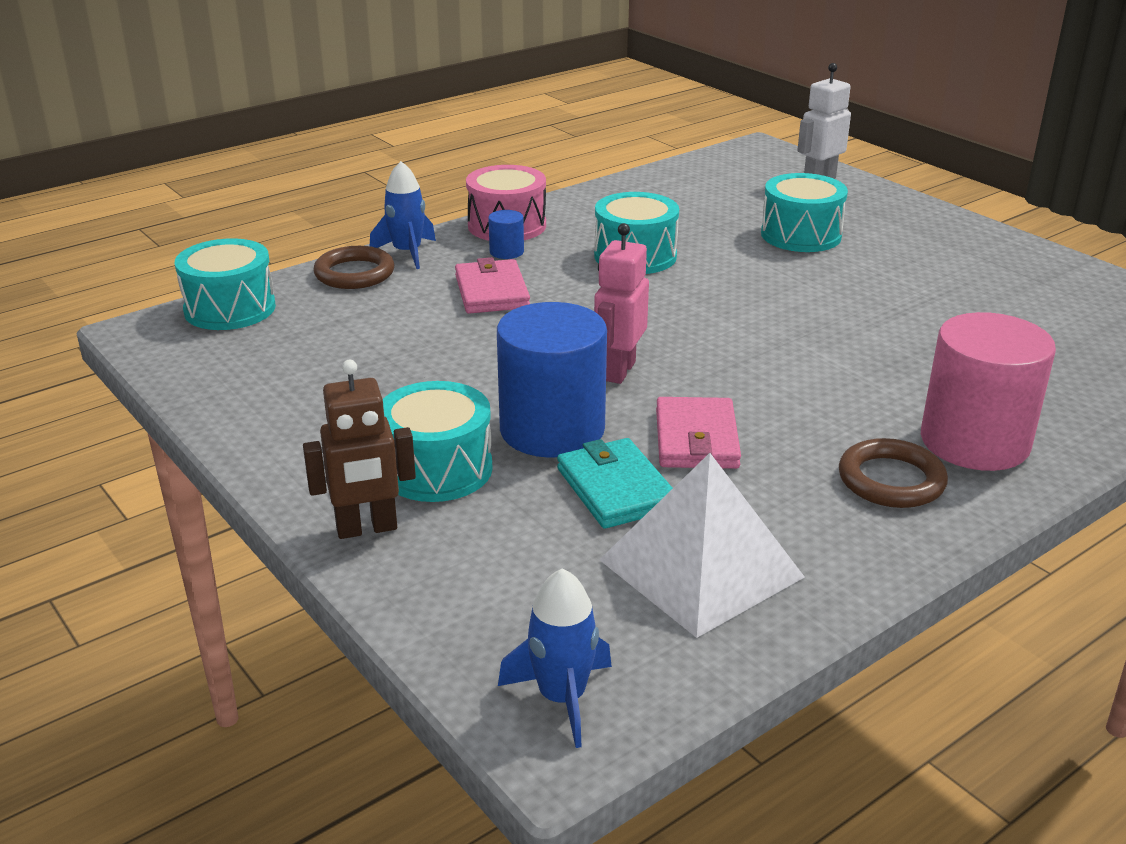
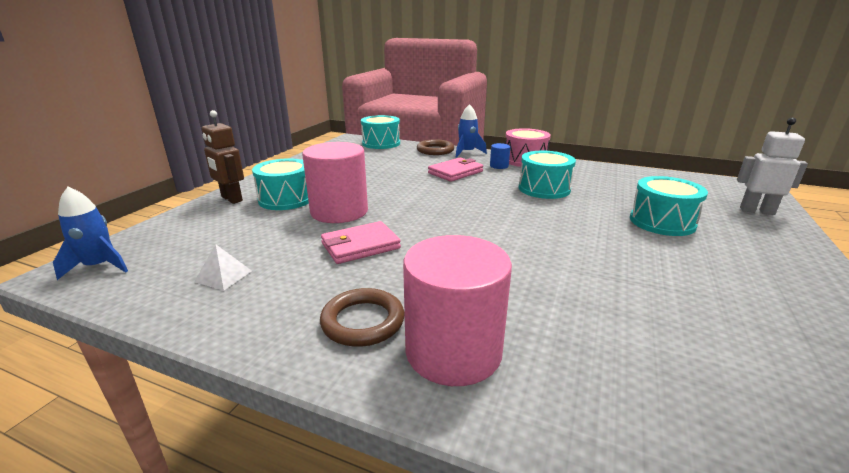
camera: 60 degrees right, 5 degrees down
blue cylinder [497,302,607,458] -> pink cylinder [302,142,368,223]
turquoise wallet [557,438,673,529] -> none
pink robot [594,223,649,384] -> none
white pyramid [599,453,805,638] -> white pyramid [194,244,252,291], size x0.43

